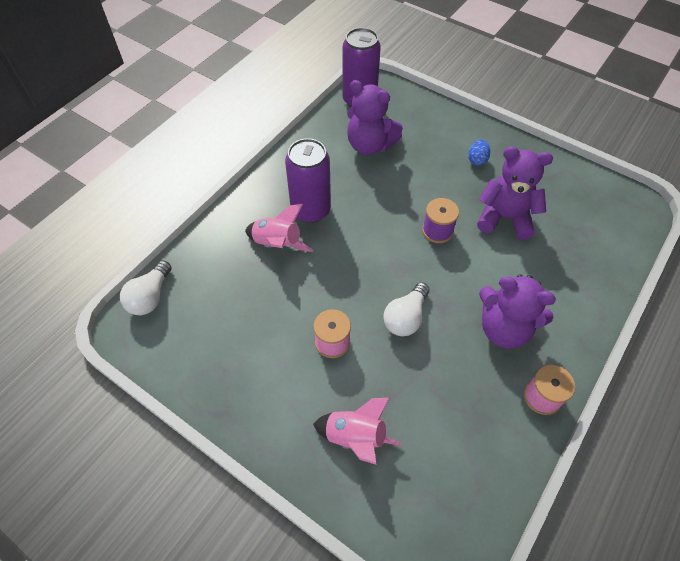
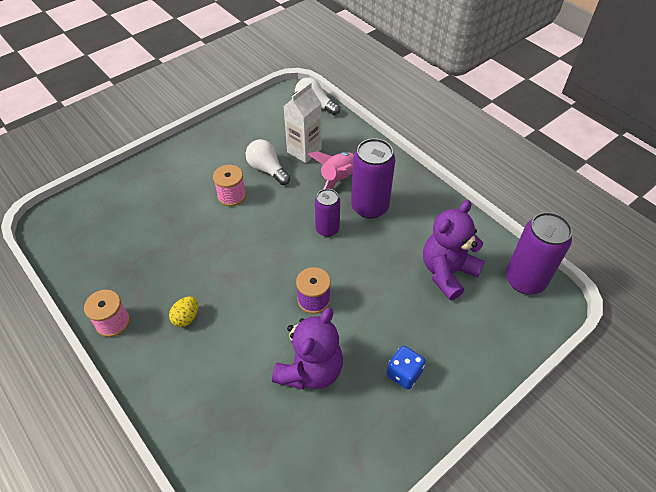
camera: 105 degrees right, 5 degrees down
pink rocket [313,398,402,465] -> none
white light bulb [383,282,429,336] -> white light bulb moved to [246,139,290,185]
blue egg [468,139,490,166] -> blue dice [387,346,425,389]
purple teddy bear [479,274,556,348] -> yellow egg [169,296,198,327]
none -> white carton [283,82,322,163]
none -> purple can [315,189,340,237]

